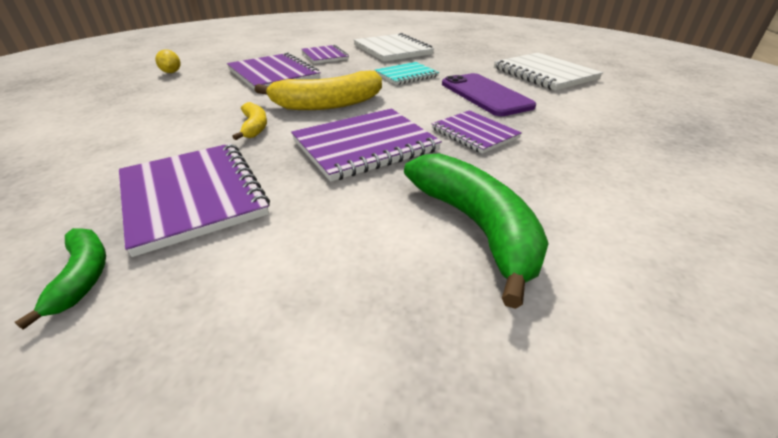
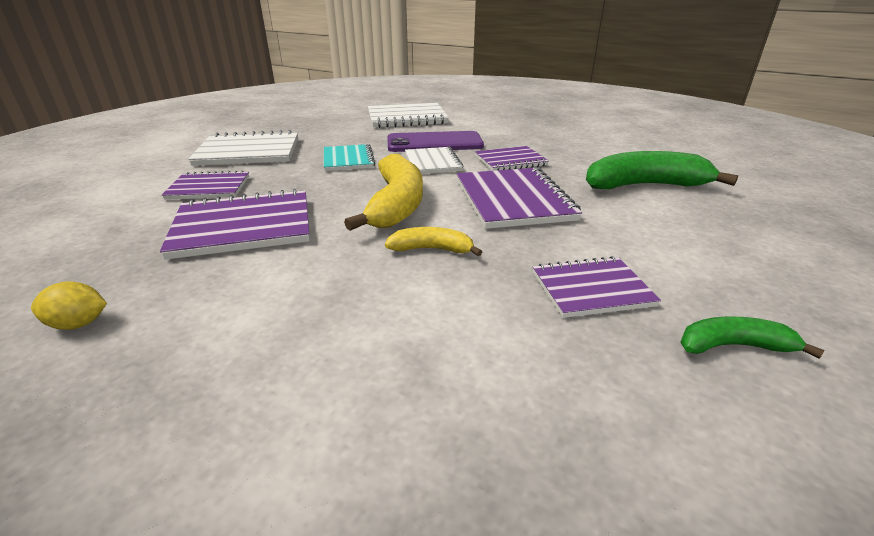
camera: 70 degrees left, 5 degrees down
purple notebook [119,143,270,257] -> purple notebook [533,256,661,318], size x0.62
none -> white notebook [405,147,463,174]

